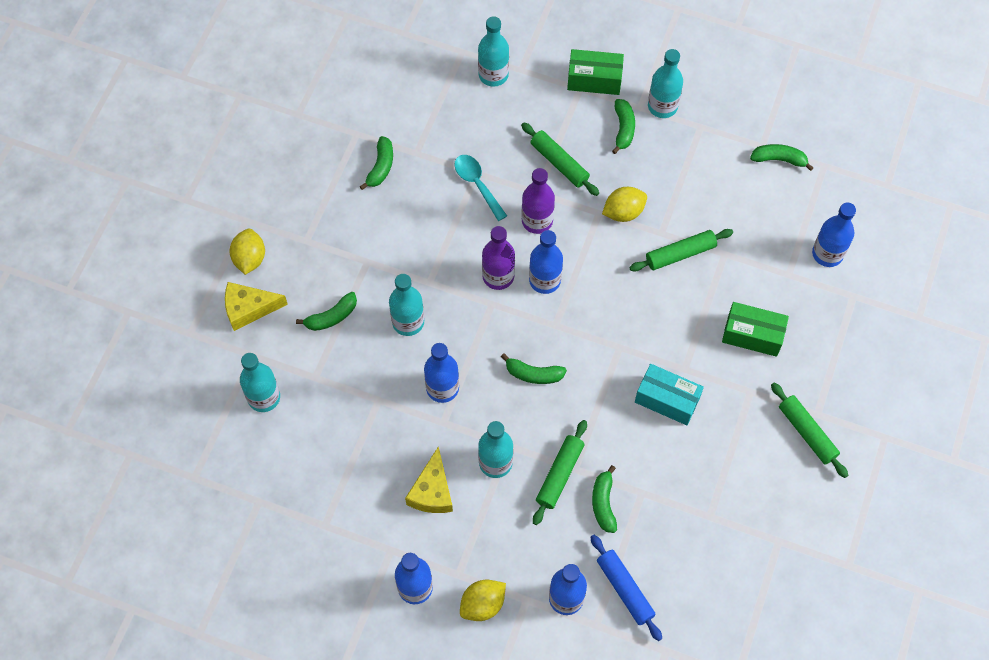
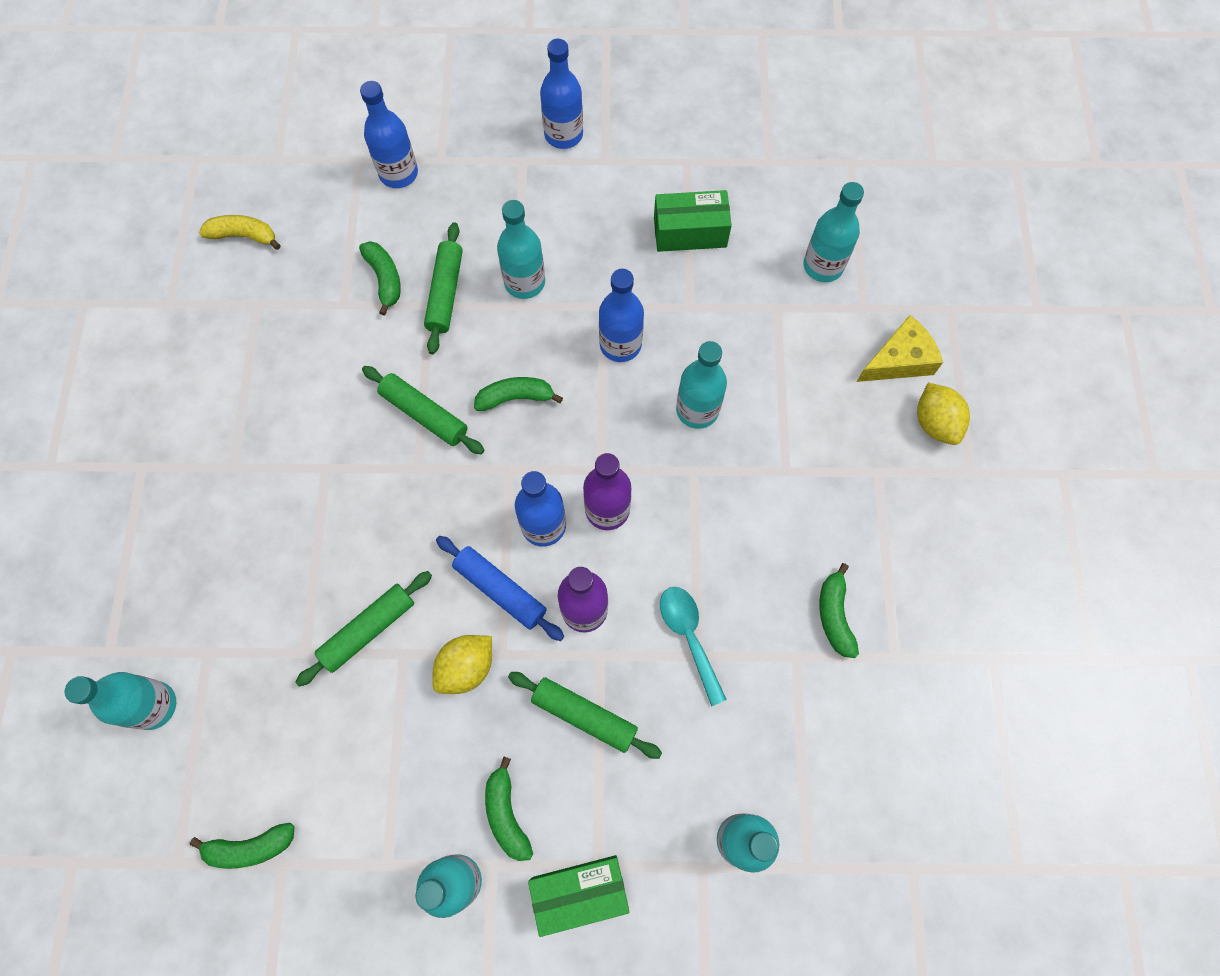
camera: 160 degrees right, 5 degrees up
green banana [296,292,357,331] -> none
yellow cheese [405,446,453,513] -> none
turquoise spoon [454,155,507,221] -> turquoise spoon turned 150 degrees counterclockwise [660,587,727,706]
yellow lemon [460,580,506,621] -> none
blue rolling pin [591,535,662,641] -> blue rolling pin moved to [436,536,564,641]
turquoise box [635,364,704,425] -> none
green box [722,302,789,357] -> green box moved to [654,190,732,252]
green rolling pin [771,383,848,478] -> green rolling pin moved to [362,366,484,454]
blue bottle [812,202,856,267] -> turquoise bottle [64,672,176,730]
none -> yellow banana [199,215,281,250]

